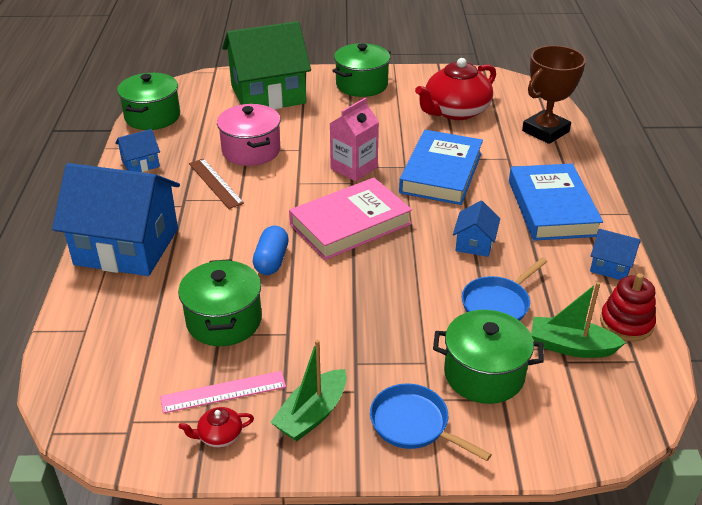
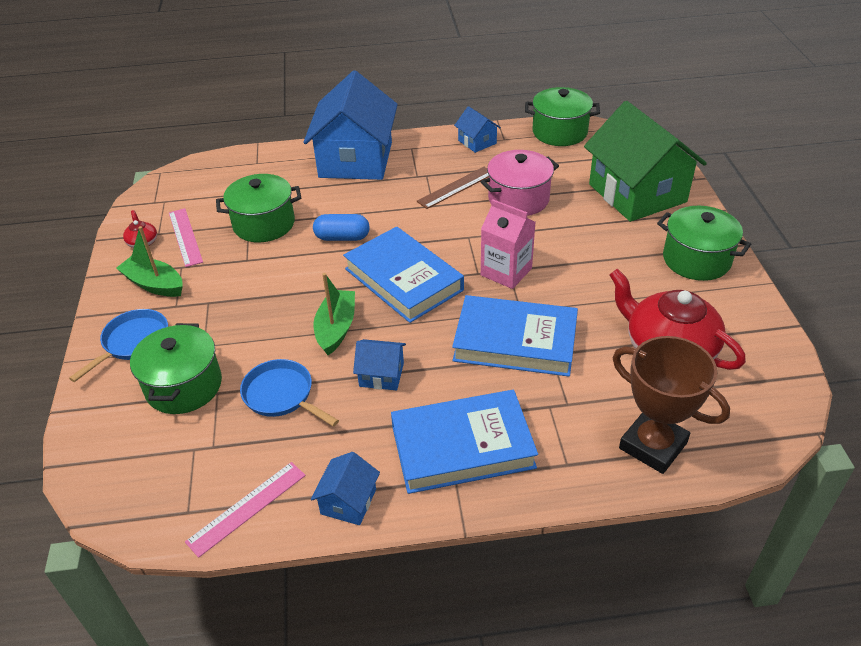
camera: 85 degrees right, 5 degrees up
pink book [289,178,412,260] -> blue book [343,226,464,323]
green boat [531,282,626,358] -> green boat moved to [313,273,355,355]
red stacking toy [600,273,656,341] -> pink ruler [185,462,306,558]

